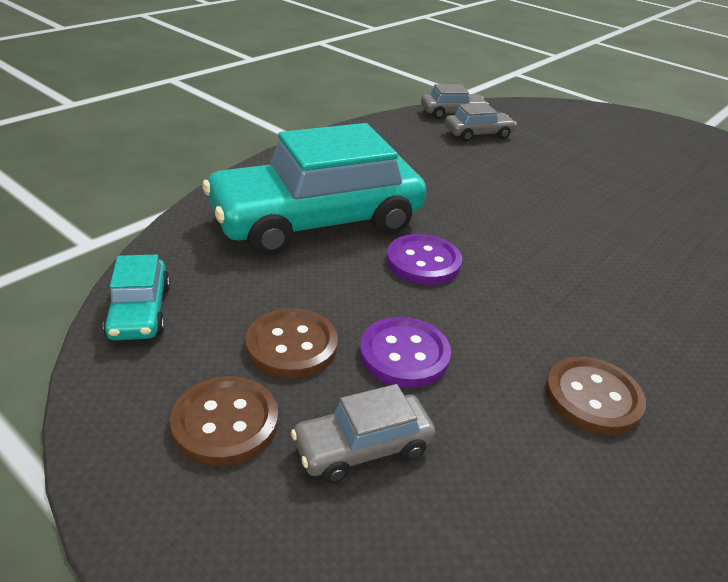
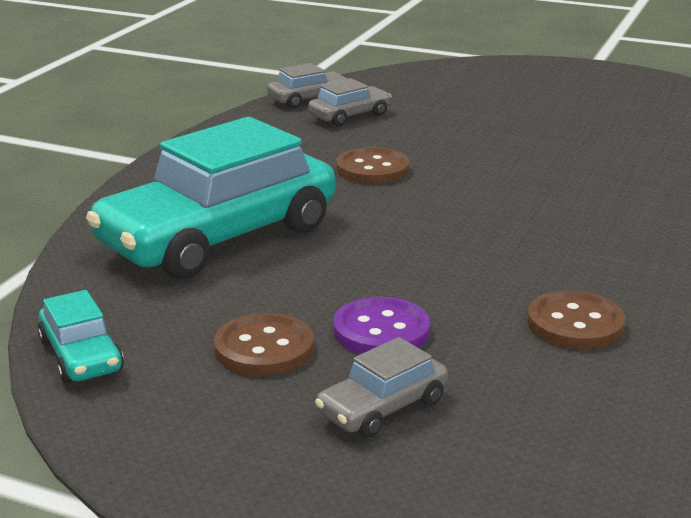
camera: 15 degrees left, 10 degrees down
brown button [170,376,278,466] -> brown button moved to [336,147,409,184]
purple button [386,234,462,285] -> none

